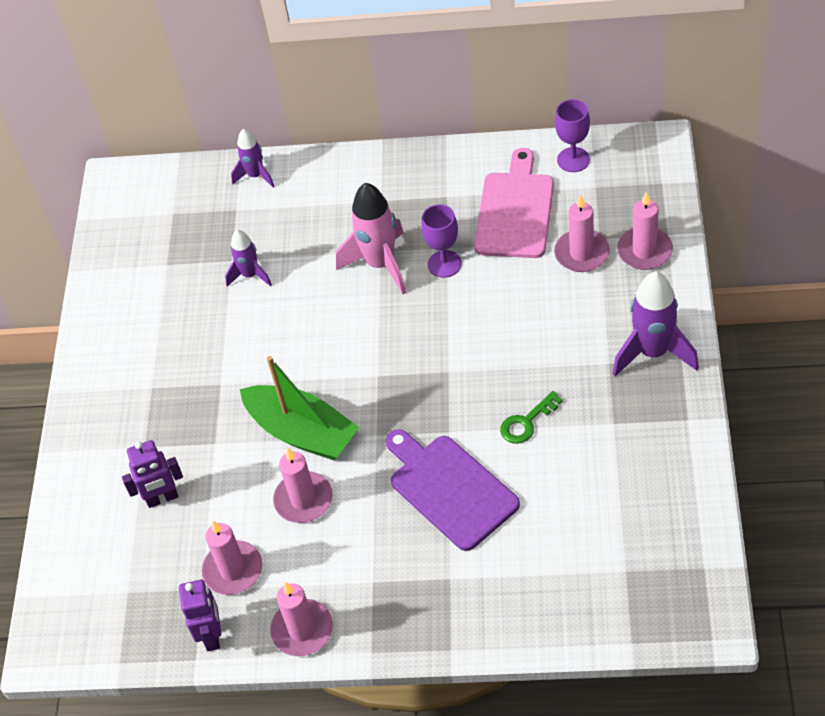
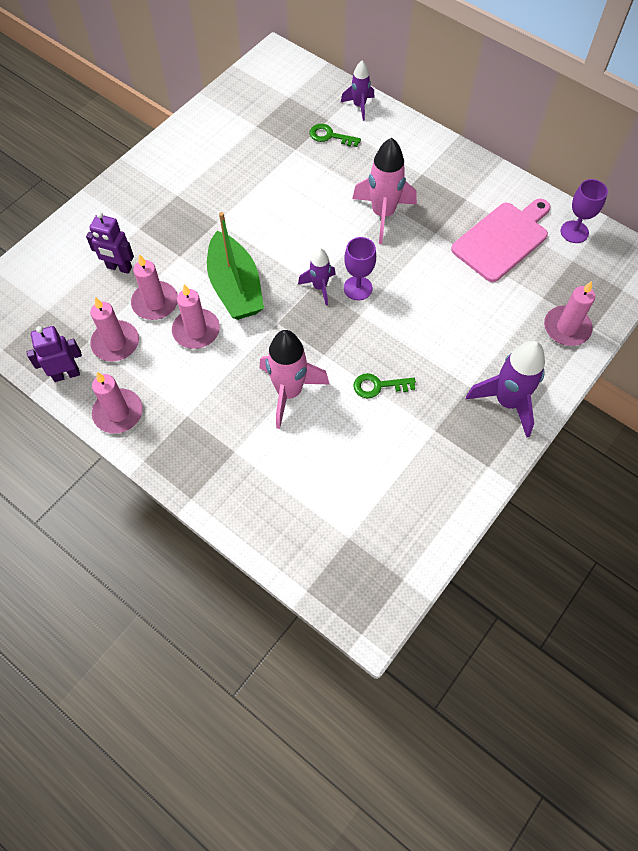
camera: 30 degrees right, 10 degrees up
purple robot [179,580,221,651] -> purple robot turned 135 degrees counterclockwise [27,326,82,382]
purple rocket [225,230,272,287] -> purple rocket moved to [298,248,336,305]
purple cutting board [385,429,520,551] -> pink rocket [260,330,330,429]
purple goblet [421,204,462,278] -> purple goblet moved to [344,237,376,300]
pink candle [554,194,610,272] -> pink candle moved to [131,254,178,320]
none -> green key [309,124,361,147]

